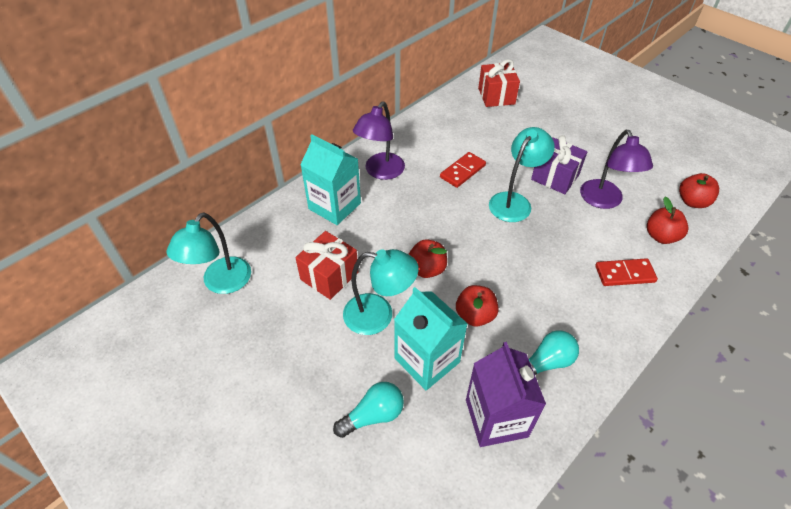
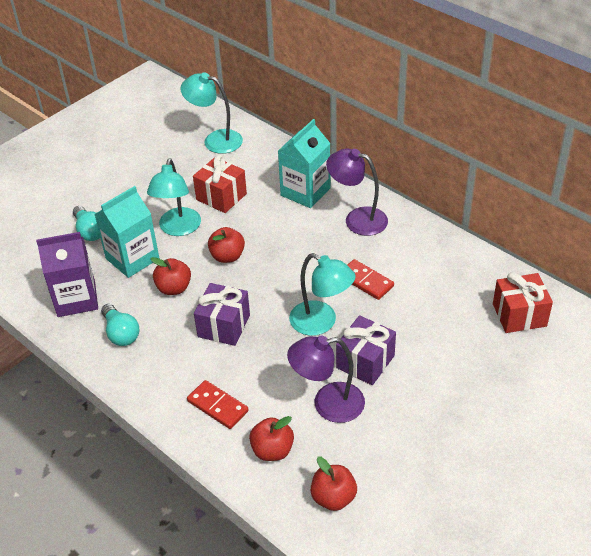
camera: 90 degrees right, 5 degrees down
red domino [595,258,658,286] -> red domino turned 45 degrees counterclockwise [187,380,248,429]
none -> purple gift [194,283,250,346]

